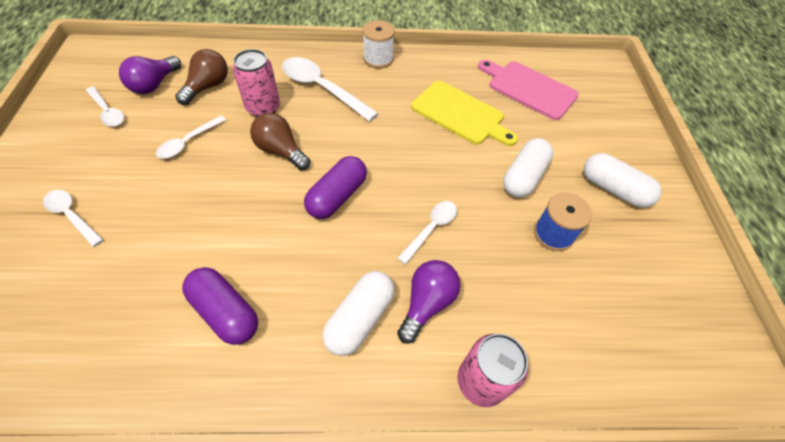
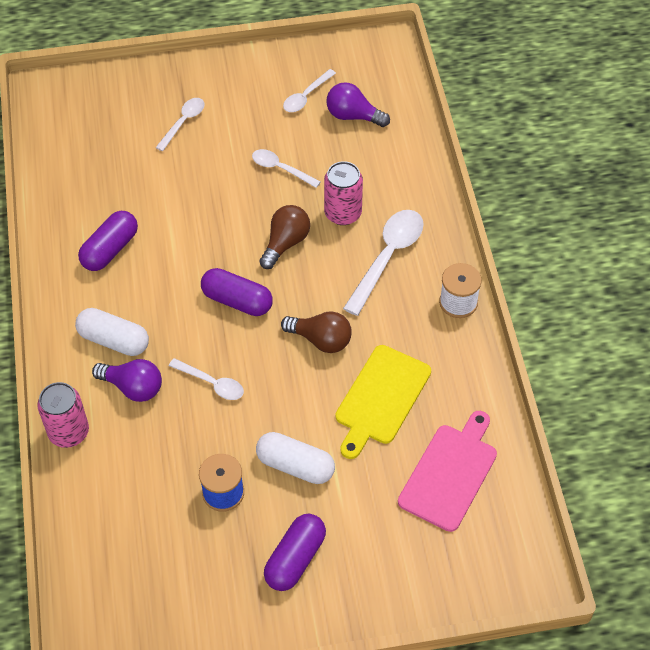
camera: 85 degrees right, 0 degrees up
brown light bulb [175,49,228,105] -> brown light bulb moved to [281,311,352,353]
white capsule [584,153,662,208] -> purple capsule [264,514,326,591]

